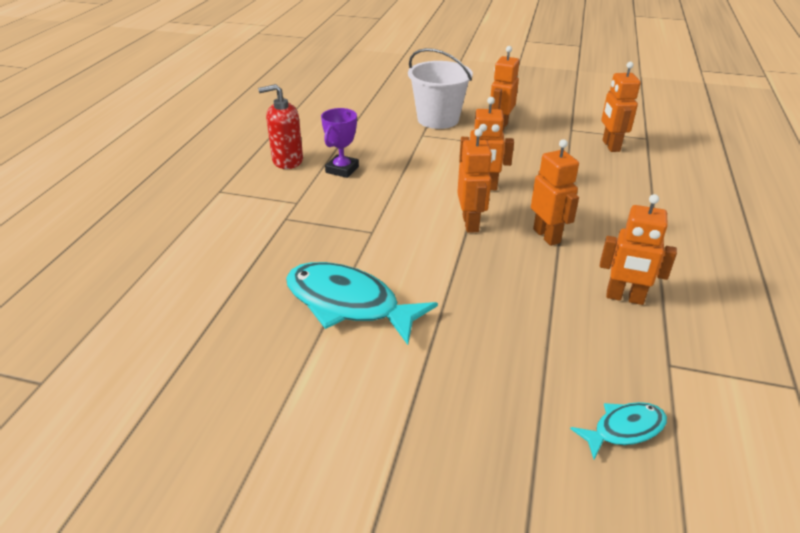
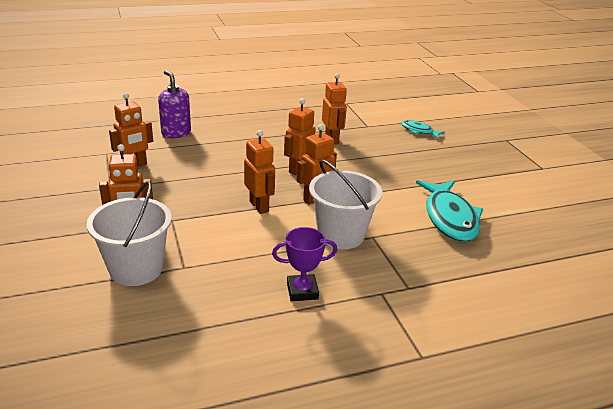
camera: 125 degrees left, 5 degrees down
red soap dispenser [258,84,303,169] -> none
none -> purple soap dispenser [158,70,191,138]
none -> white bucket [309,159,382,249]

